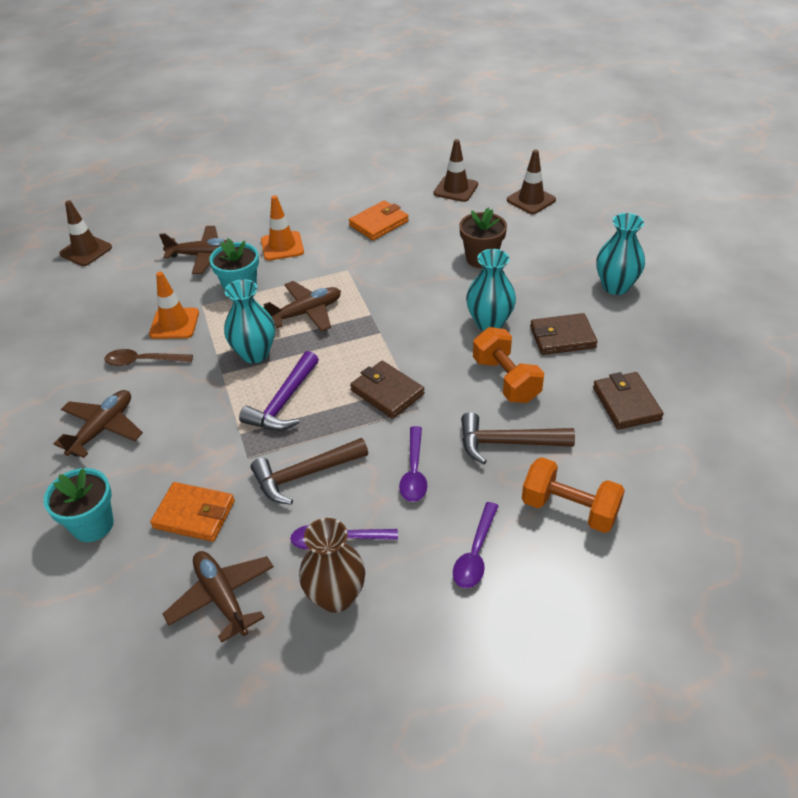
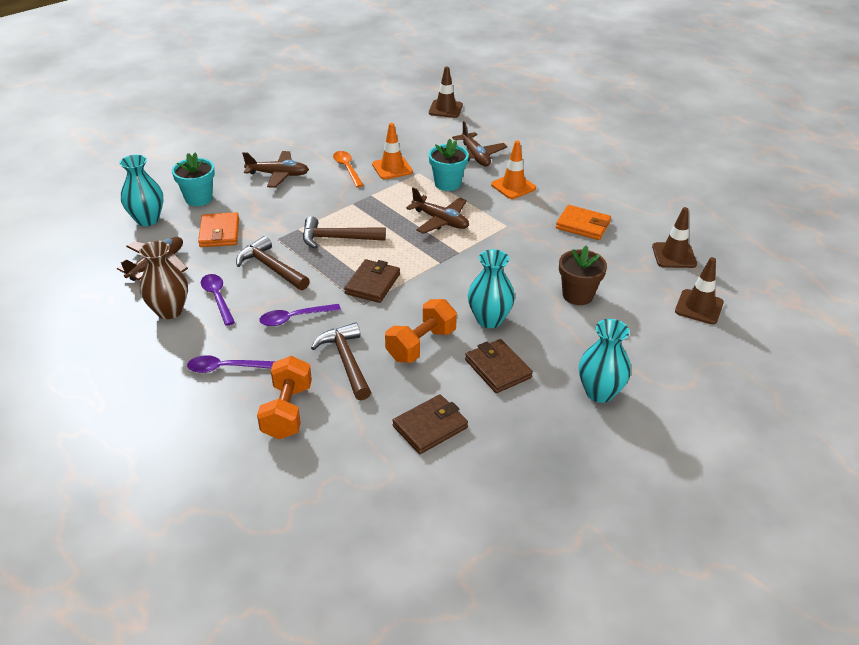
camera: 65 degrees right, 5 degrees down
brown spoon [104,349,193,366] -> orange spoon [333,151,363,187]
turquoise vase [224,279,275,363] -> turquoise vase moved to [120,155,163,226]
purple hammer [239,351,319,431] -> brown hammer [303,216,386,249]

